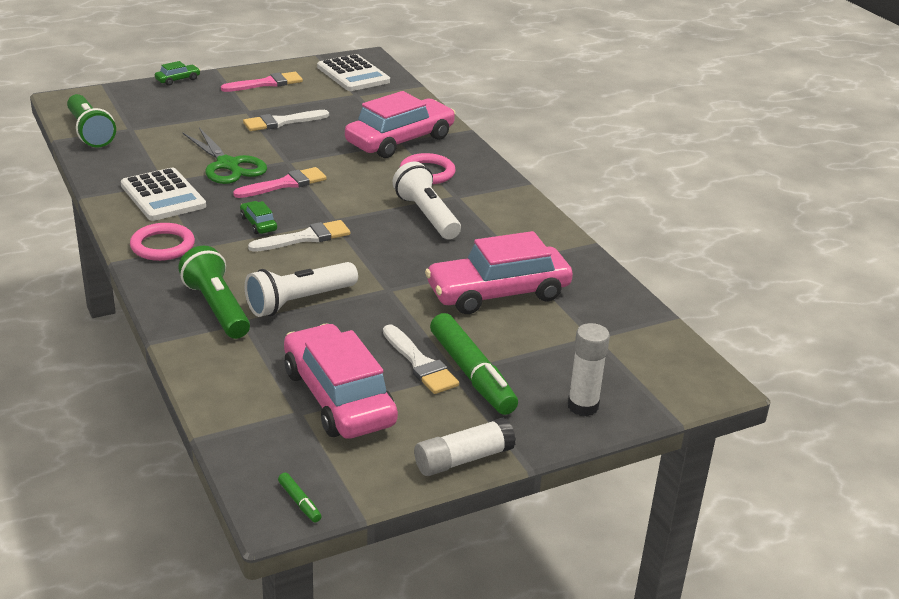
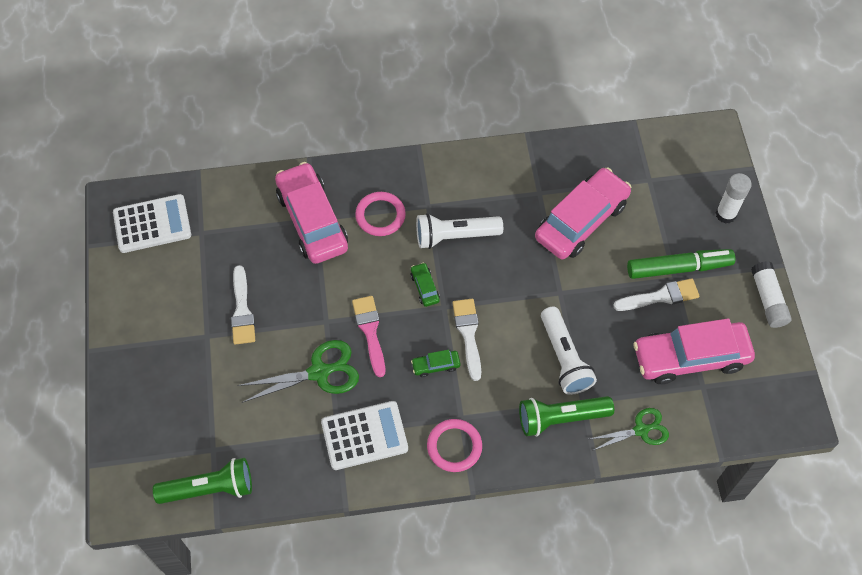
camera: 70 degrees left, 30 degrees up
green car [155,61,201,86] -> green car moved to [410,262,440,307]
pink brush [221,72,303,92] -> none
green marker [278,473,322,523] -> none
pink car [425,231,573,314] -> pink car turned 135 degrees counterclockwise [535,167,631,259]
none -> green scissors [590,408,669,451]

